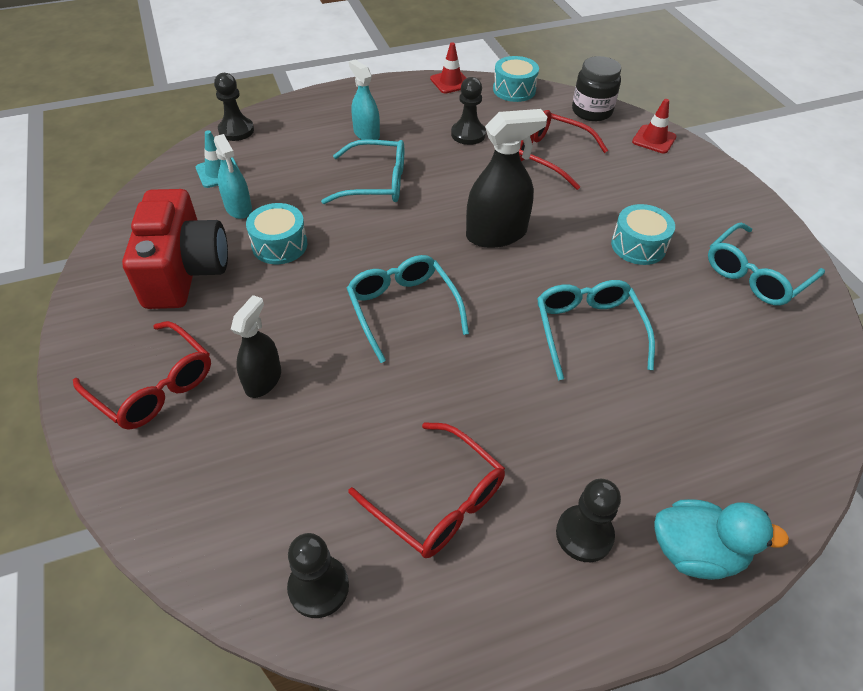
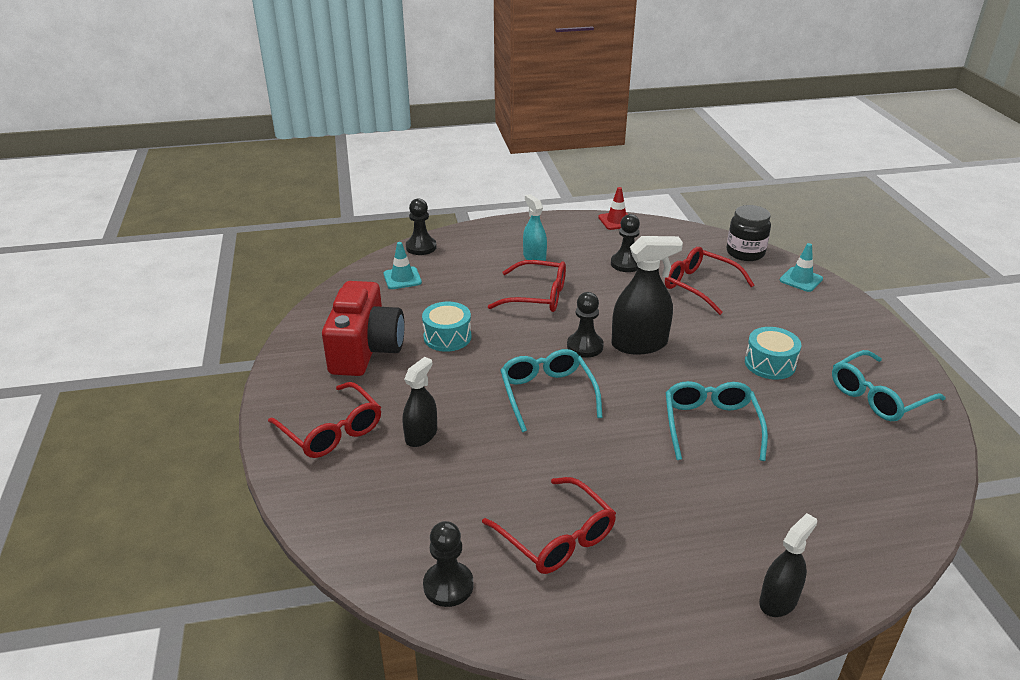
camera: 10 degrees right, 15 degrees down
turquoise spray bottle [214,134,252,219] -> none
turquoise glasses [321,139,404,204] -> red glasses [488,260,566,312]
turquoise drum [493,56,539,102] -> none
black pawn [556,479,621,562] -> black pawn moved to [567,292,604,358]
red traffic cone [632,99,676,154] -> turquoise traffic cone [780,243,823,292]
turquoise duck [654,499,789,580] -> black spray bottle [759,513,817,617]

